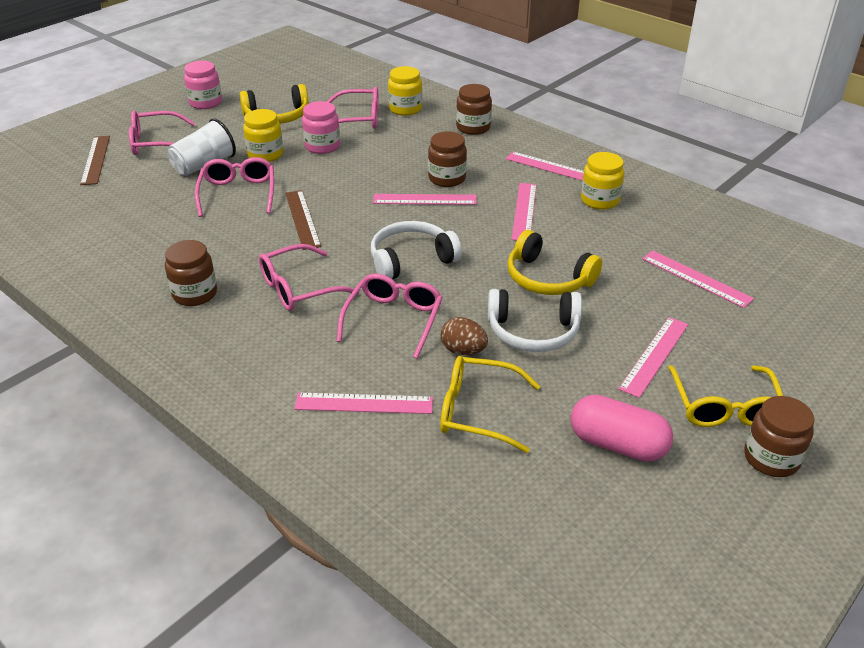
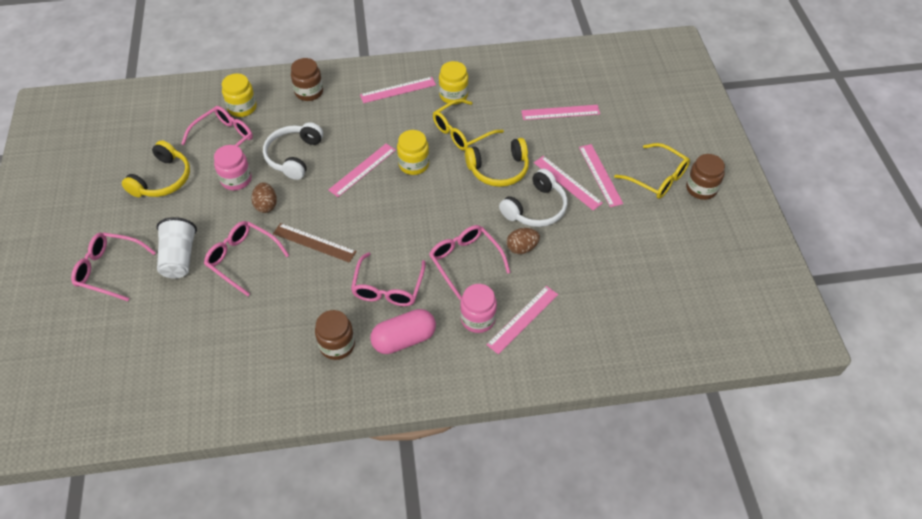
camera: 50 degrees left, 15 degrees up
brown ruler [80,136,110,185] -> none
pink glasses [129,111,195,155] -> pink glasses turned 75 degrees clockwise [71,232,156,301]
pink jar [184,61,222,109] -> pink jar moved to [460,284,497,333]
yellow jar [243,109,283,162] -> yellow jar moved to [397,130,429,175]
white headphones [371,221,462,279] -> white headphones moved to [263,122,323,180]
brown jar [428,131,467,187] -> none
yellow glasses [440,356,540,453] -> yellow glasses moved to [433,99,504,151]
pink ruler [511,183,536,241] -> pink ruler moved to [534,156,603,210]
pink capsule [570,395,673,462] -> pink capsule moved to [370,309,436,354]
none -> brown egg [251,182,277,213]

